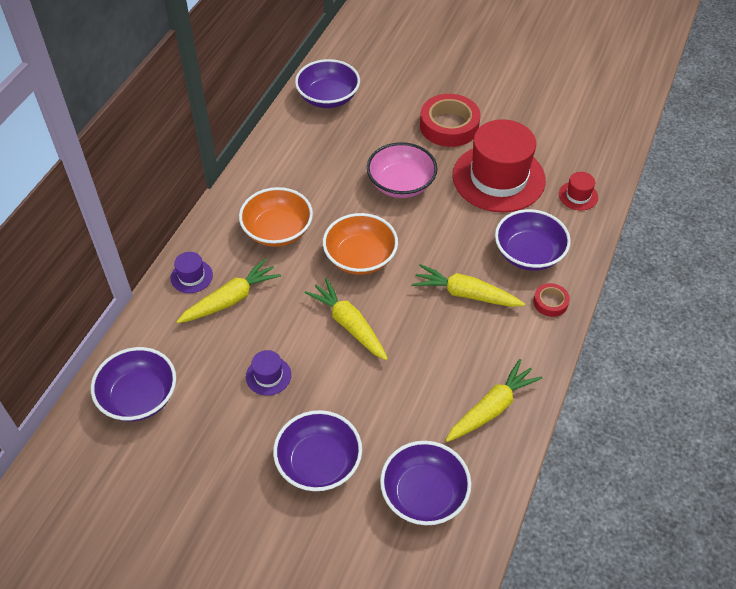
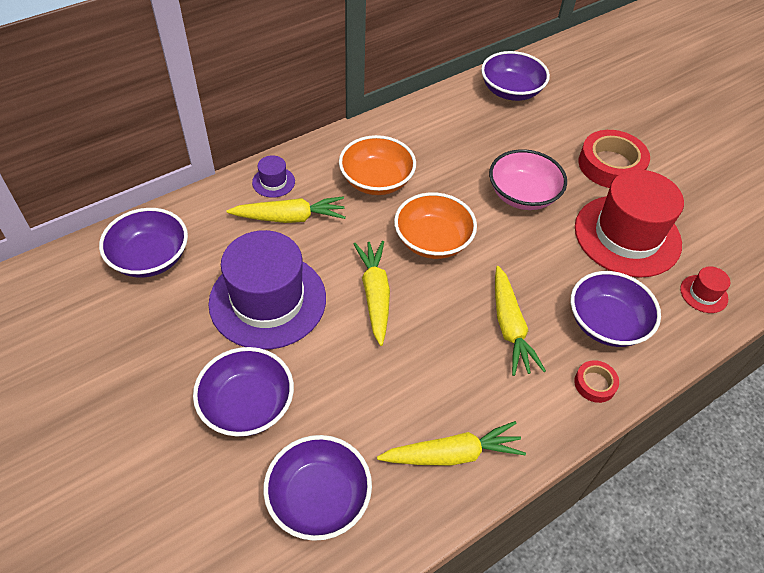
camera: 30 degrees right, 0 degrees up
purple hat [246,350,291,396] -> purple hat [208,230,326,350], size x2.40
yellow carrot [412,264,525,307] -> yellow carrot turned 150 degrees counterclockwise [495,266,546,376]

